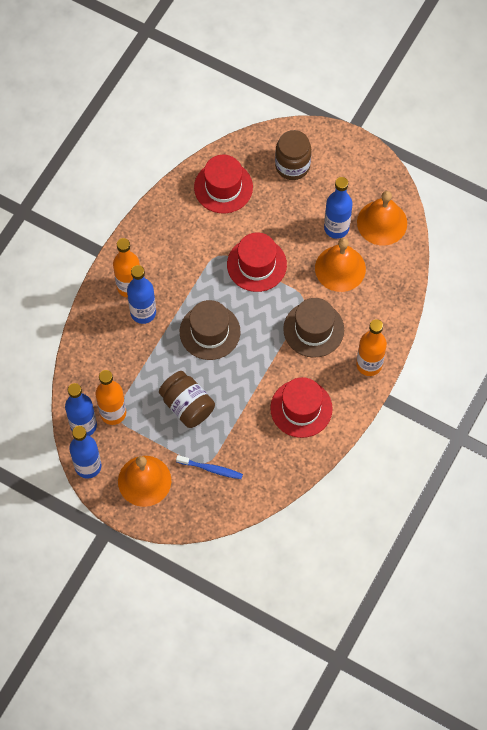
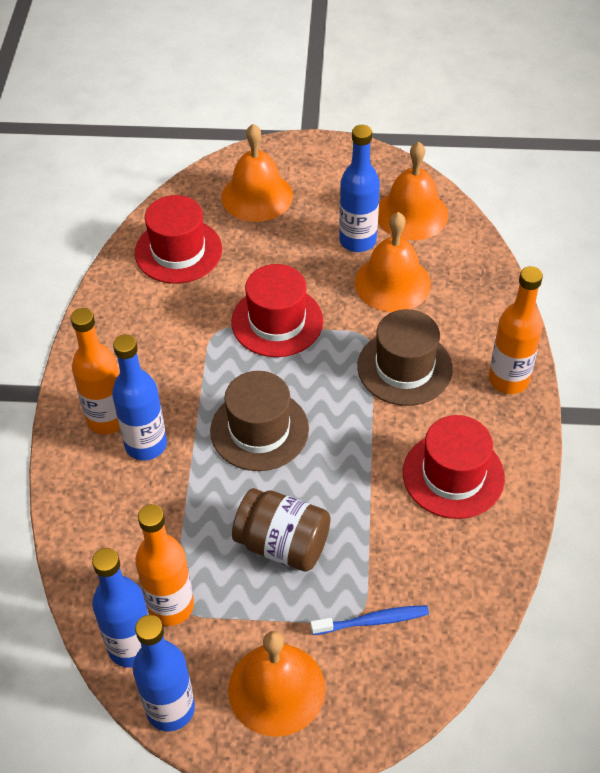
camera: 25 degrees left, 15 degrees down
brown jar [275,130,311,180] -> orange bell [222,124,293,222]

